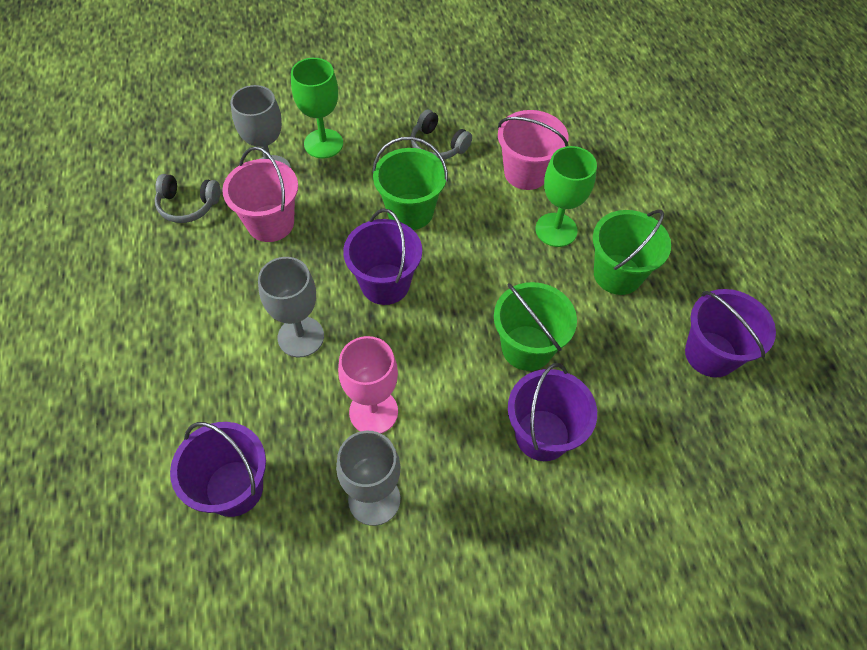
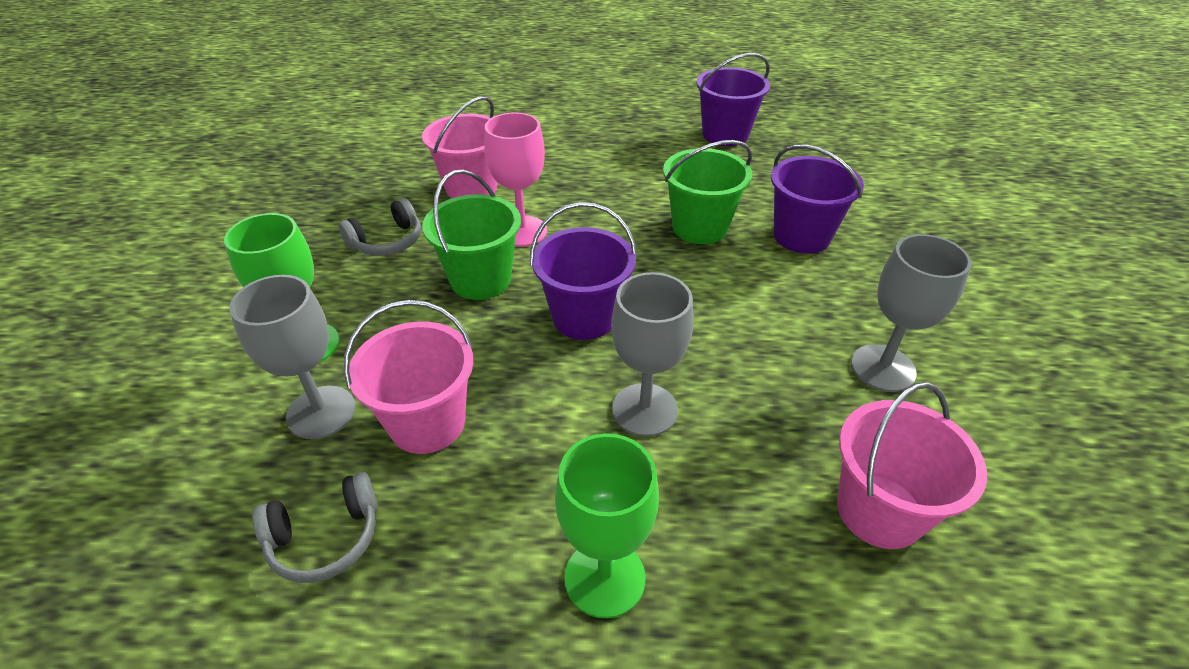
camera: 75 degrees left, 15 degrees down
grey headphones [155,174,221,223] -> grey headphones turned 45 degrees clockwise [252,472,377,583]
purple bucket [170,422,266,517] -> pink bucket [837,382,987,549]
pink goblet [338,336,398,433] -> pink goblet moved to [484,112,547,247]
green goblet [535,146,597,247] -> green goblet moved to [555,433,659,619]
green bucket [593,209,671,295] -> none

